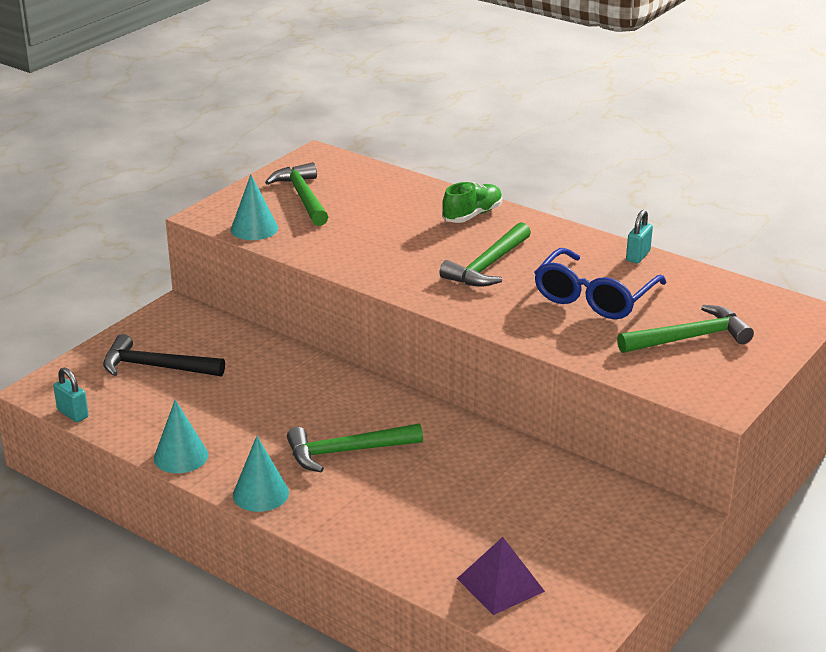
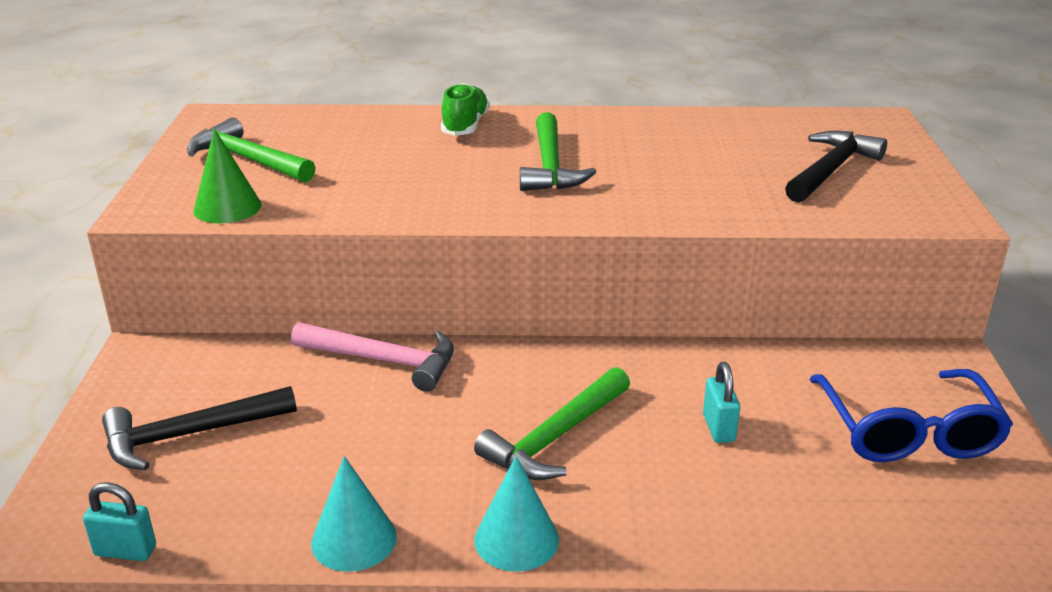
camera: 35 degrees left, 0 degrees up
turquoise cone [231,174,278,240] -> green cone [193,128,262,223]
purple pyramid [457,537,545,615] -> none
blue glasses [534,248,667,319] -> blue glasses moved to [809,369,1013,462]
green hammer [617,305,754,353] -> black hammer [785,131,887,203]
turquoise padlock [626,210,653,263] -> turquoise padlock moved to [703,362,740,443]
none -> pink hammer [291,322,454,392]

